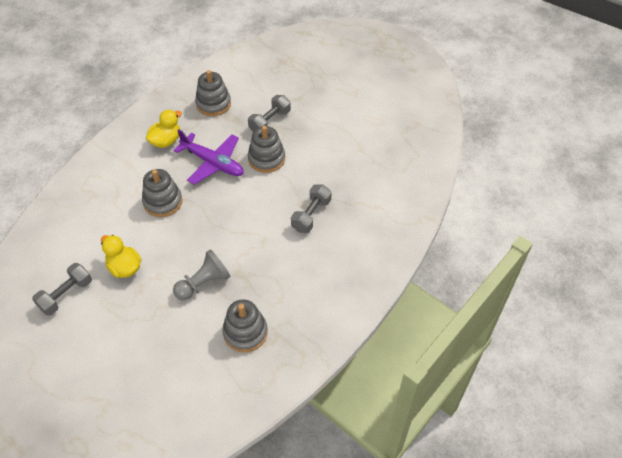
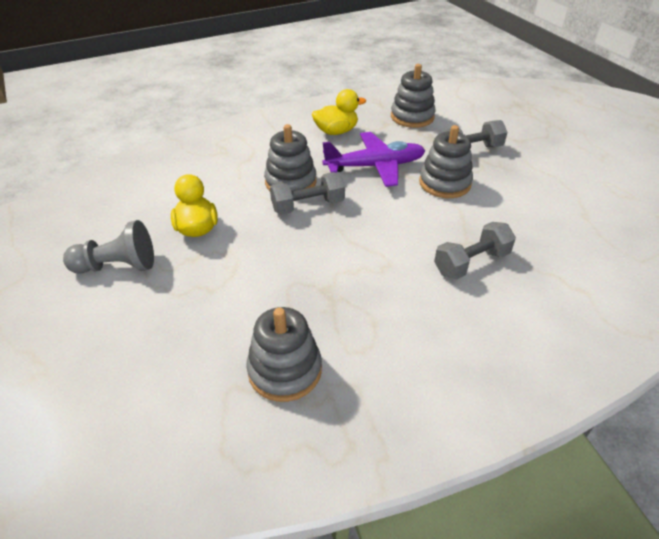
camera: 30 degrees right, 10 degrees down
grey dumbbell [32,263,92,316] -> grey dumbbell moved to [270,172,345,215]
purple plane [173,129,244,185] -> purple plane turned 75 degrees counterclockwise [322,132,425,187]
grey pawn [173,249,231,300] -> grey pawn moved to [63,220,154,274]

